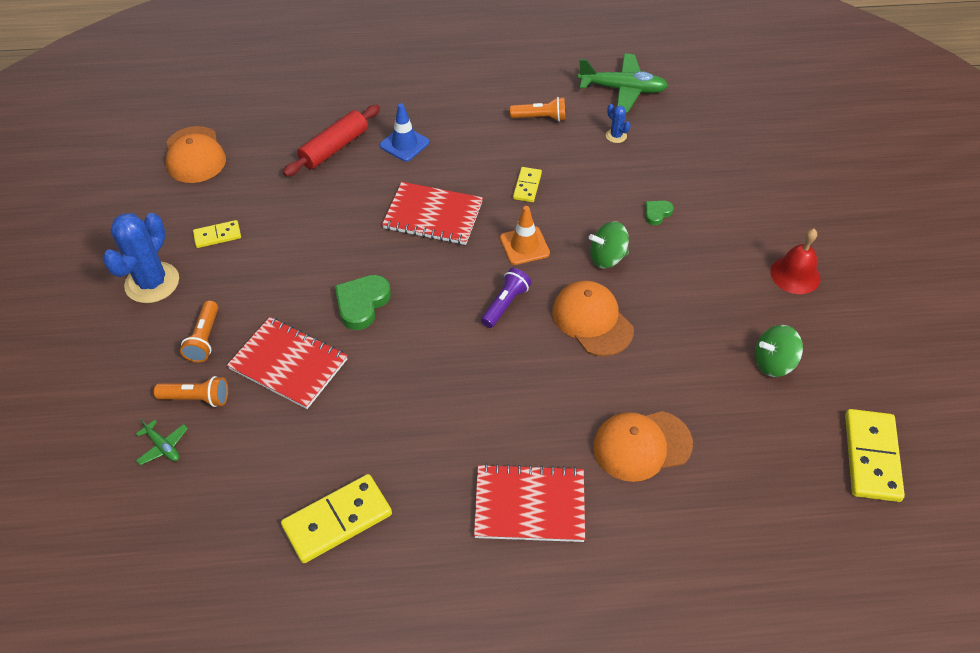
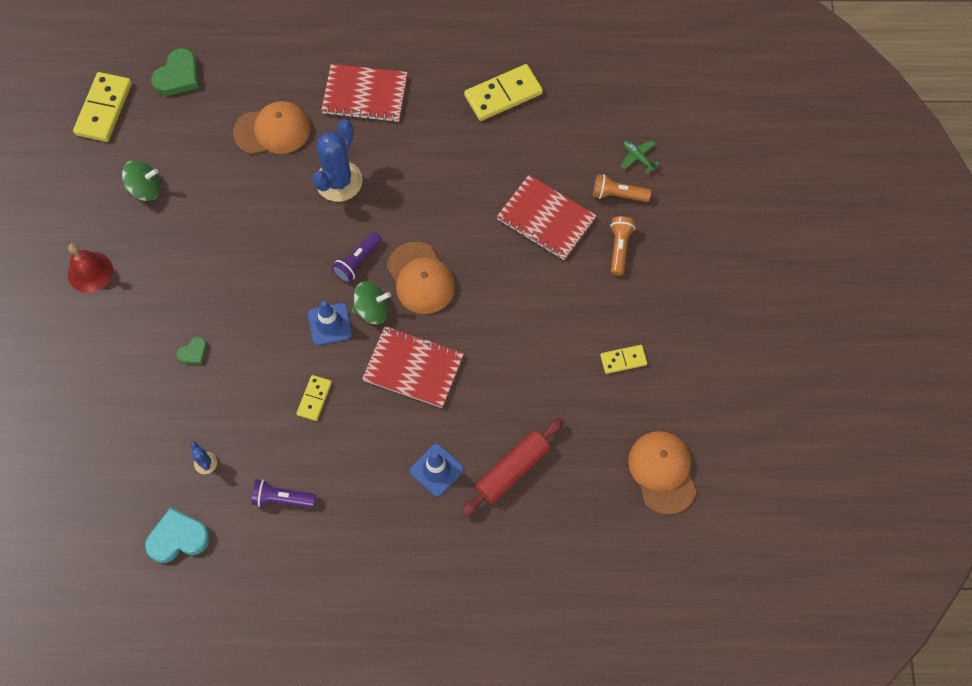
camera: 175 degrees left, 15 degrees up
blue cactus [102,213,179,303] -> blue cactus moved to [312,120,363,202]
green heart [335,275,391,330] -> green heart moved to [151,48,199,96]
orange traffic cone [500,206,550,265] -> blue traffic cone [308,301,352,345]
orange flashlight [510,97,565,122] -> purple flashlight [252,479,316,508]
orange cap [552,281,634,356] -> orange cap moved to [387,242,455,314]
green plane [578,53,668,113] -> turquoise heart [145,508,210,563]
green spinning top [589,221,629,269] -> green spinning top moved to [352,281,391,325]

